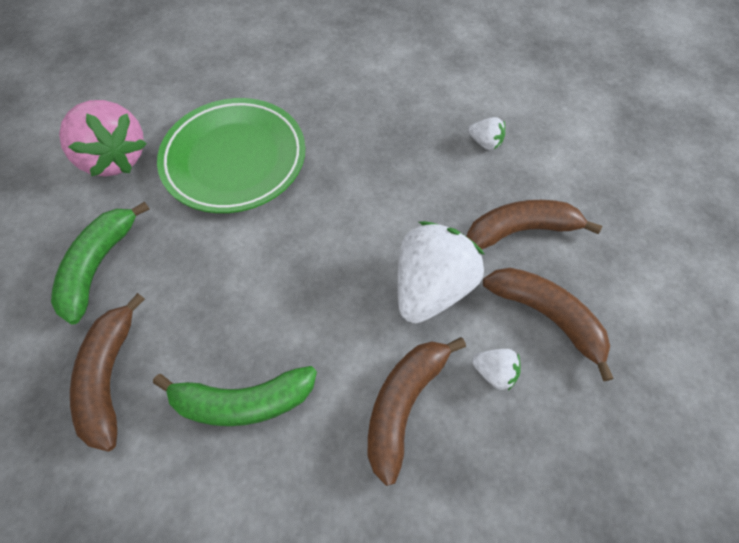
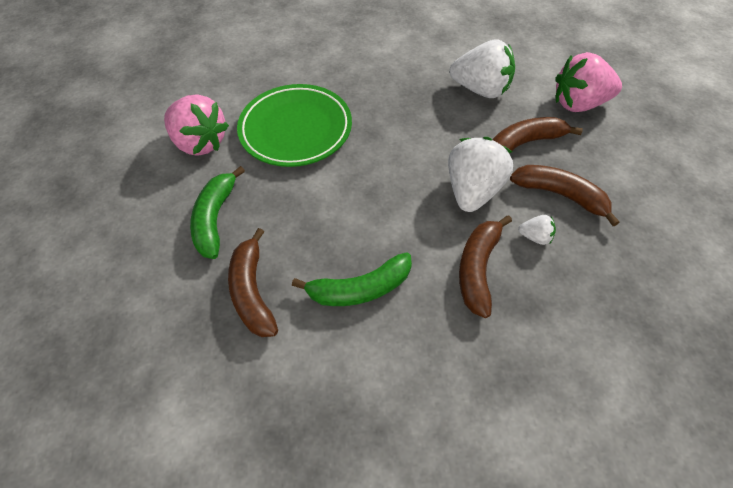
camera: 10 degrees left, 5 degrees down
white strawberry [468,117,505,150] -> white strawberry [449,39,515,98], size x2.24
none -> pink strawberry [556,52,622,112]

